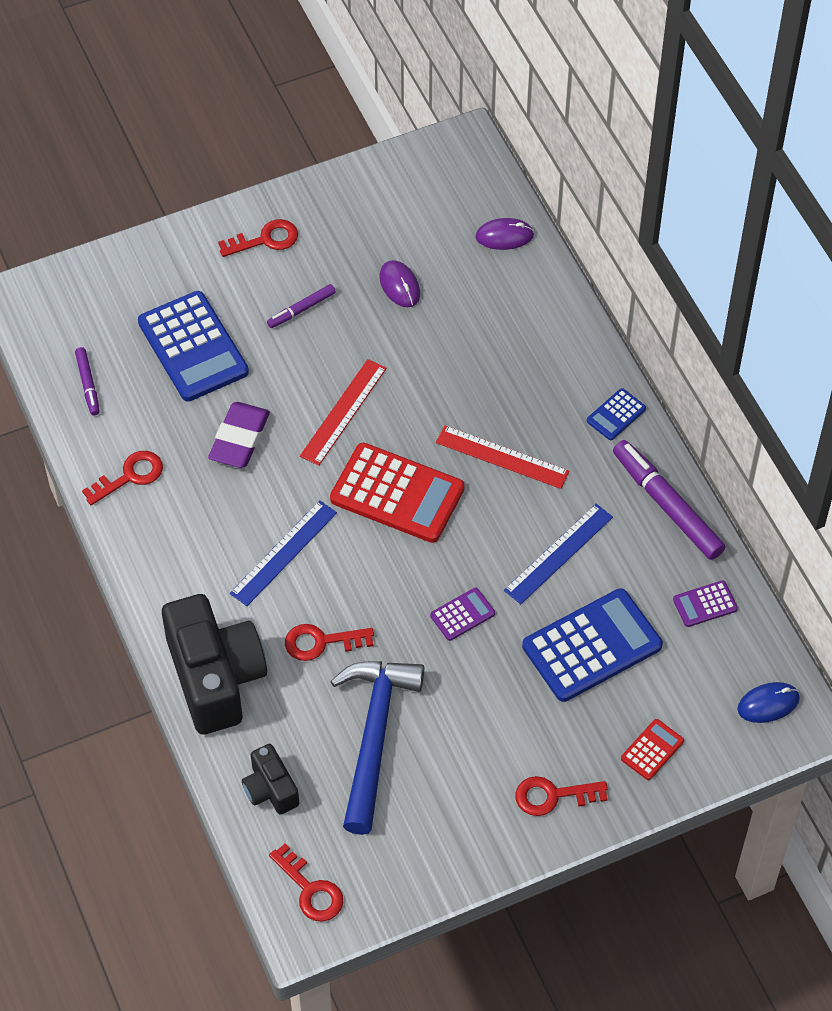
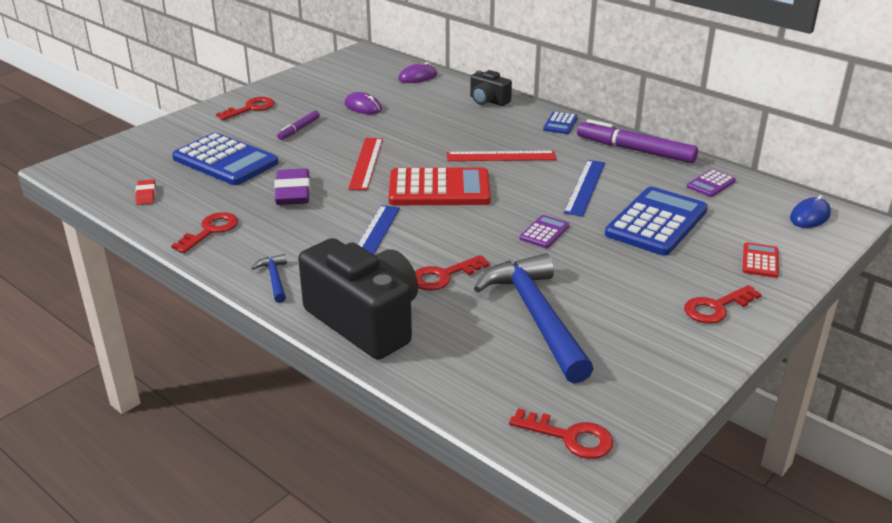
camera: 25 degrees left, 25 degrees down
purple marker [75,347,100,415] -> red eraser [135,179,156,205]
black camera [242,744,299,815] -> black camera moved to [470,70,512,106]
none -> blue hammer [252,254,287,303]

